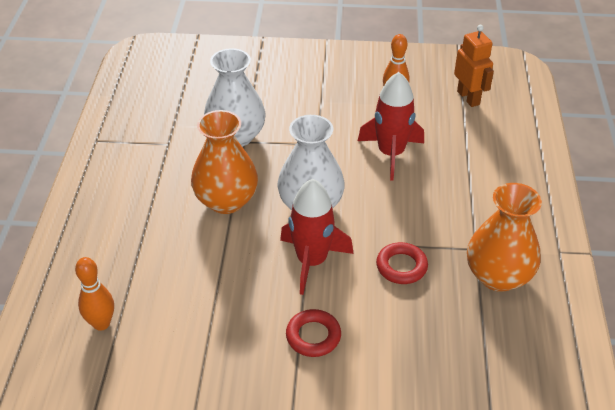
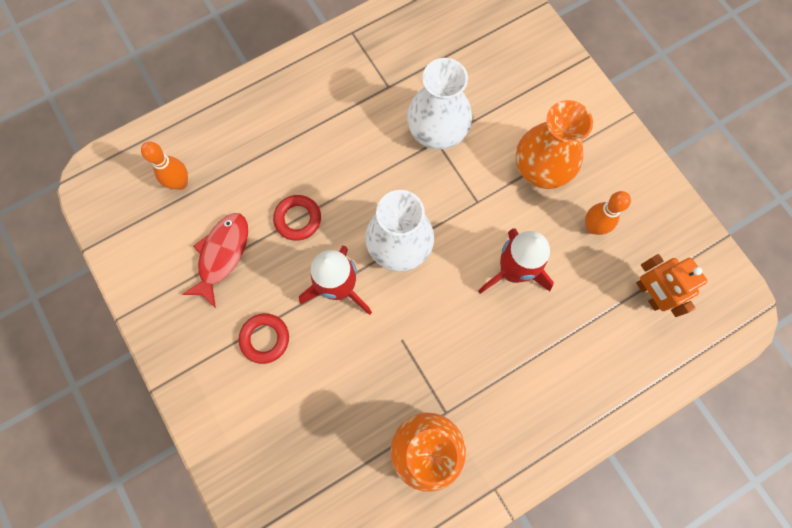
camera: 55 degrees right, 30 degrees up
orange vase [191,110,258,214] -> orange vase moved to [516,100,593,189]
red ring [376,242,428,284] -> red ring moved to [273,195,321,241]
orange robot [454,25,494,107] -> orange robot turned 120 degrees clockwise [636,254,707,317]
none -> red fish [182,213,248,308]

